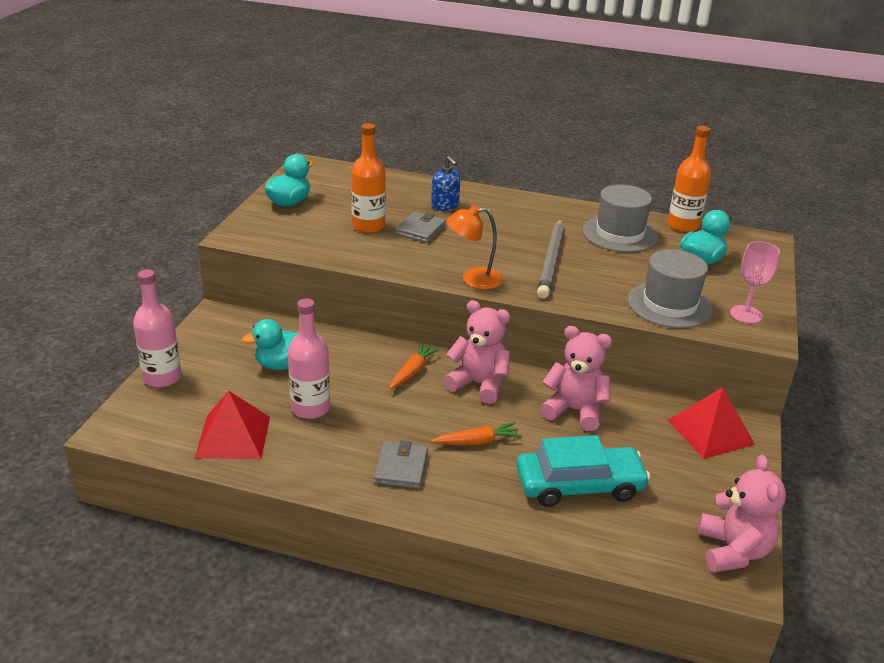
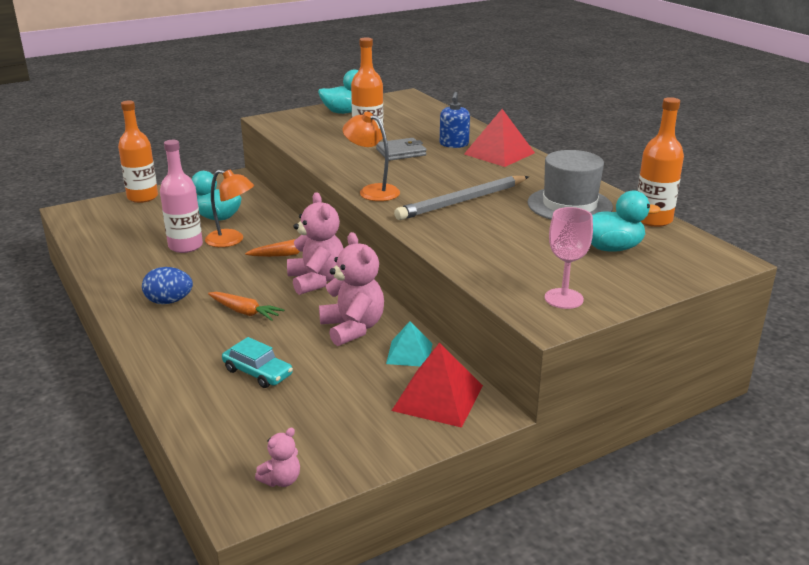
camera: 45 degrees right, 5 degrees down
pink bottle [133,269,182,388] -> orange bottle [118,100,158,203]
red pyramid [195,390,270,459] -> red pyramid moved to [464,109,535,167]
grey wallet [374,440,428,489] -> blue egg [142,267,193,304]
turquoise car [516,435,650,507] -> turquoise car [222,337,293,388], size x0.57
grey hat [628,249,713,328] -> none
pink teddy bear [698,455,786,573] -> pink teddy bear [255,427,300,487], size x0.51
none -> orange lamp [205,169,254,247]
none -> turquoise pyramid [386,321,432,366]

